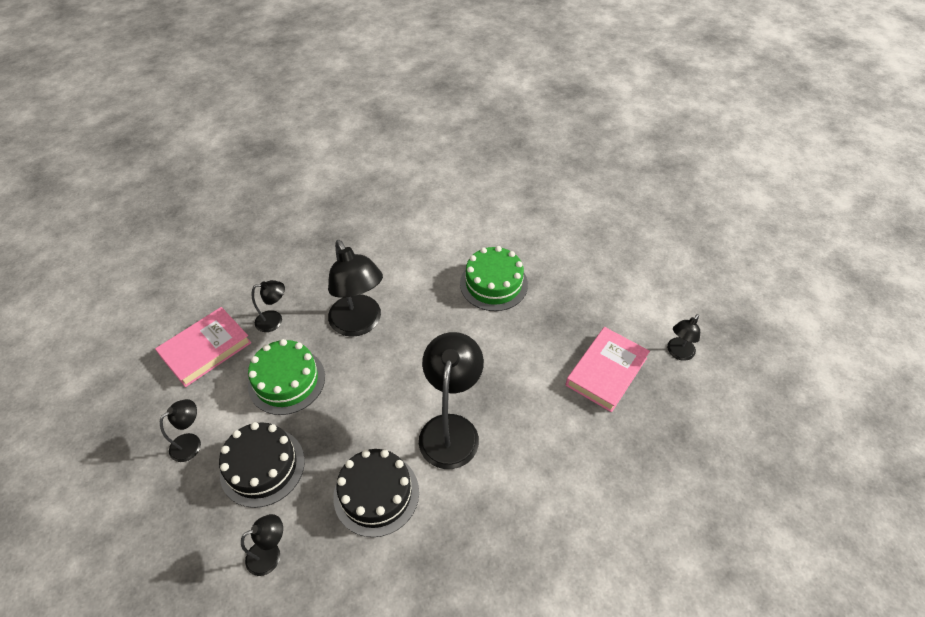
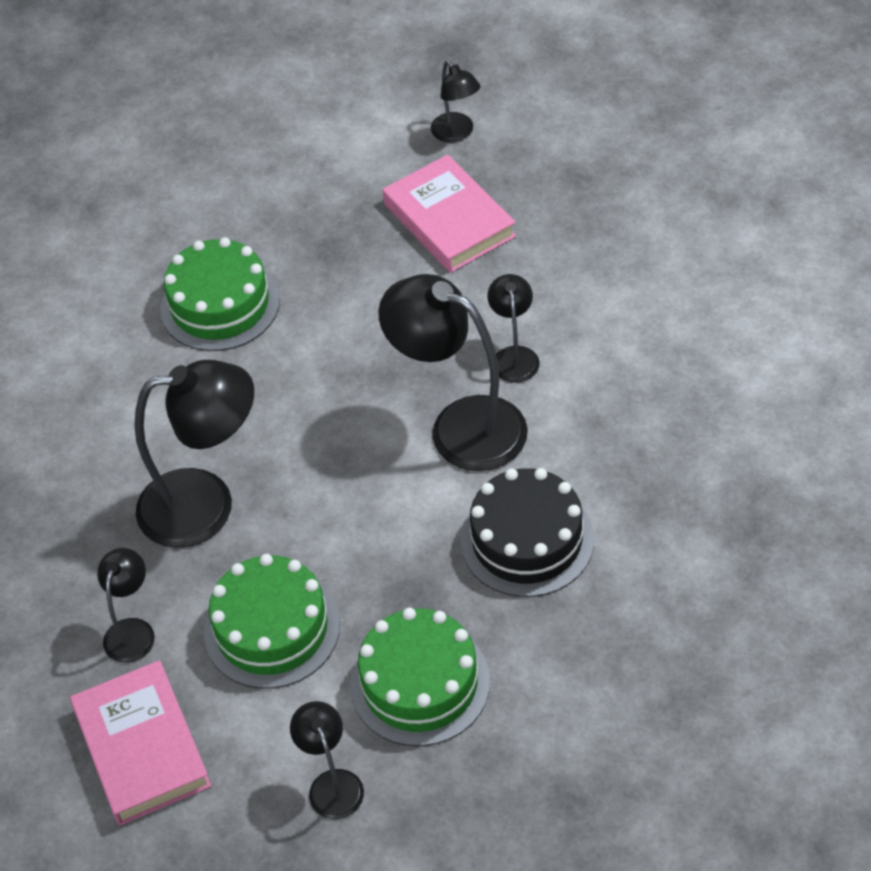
camera: 65 degrees left, 0 degrees up
black cake [219,422,305,508] -> green cake [350,608,490,746]
black lamp [241,514,283,576] -> black lamp moved to [488,274,539,383]

